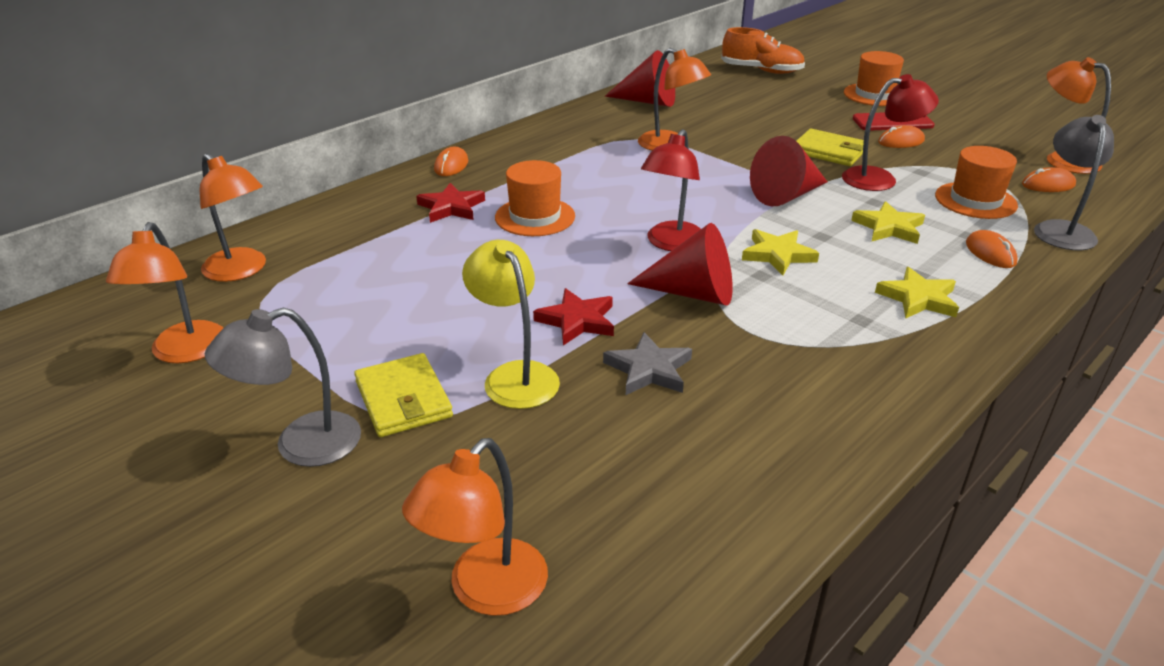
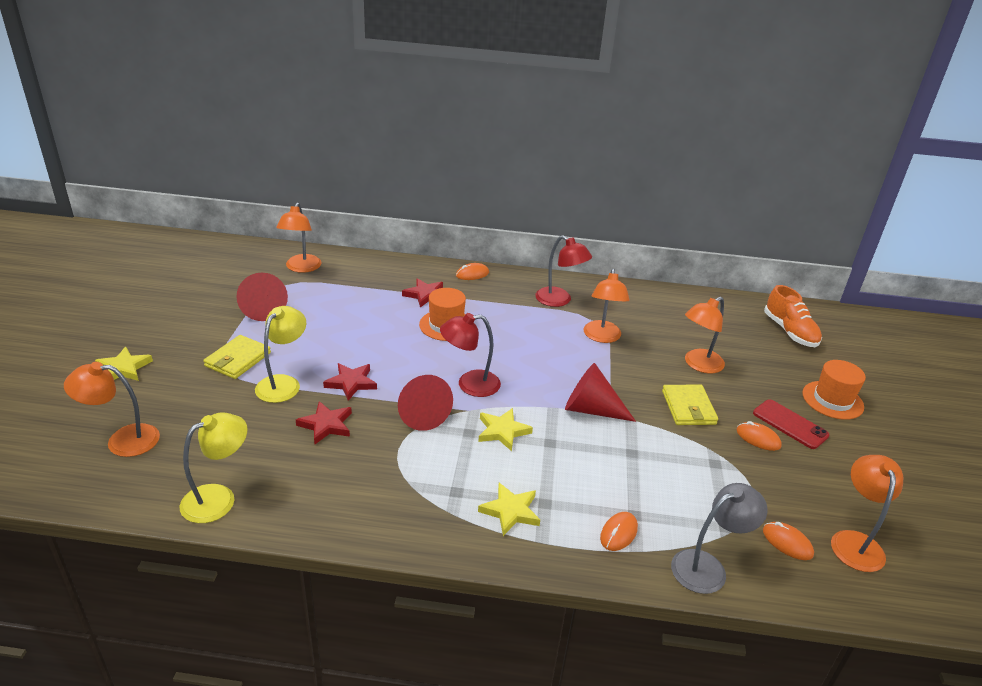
camera: 50 degrees right, 0 degrees up
orange lamp [106,222,223,363] -> orange lamp moved to [685,297,725,373]
grey lamp [205,308,361,467] -> none
grey star [603,332,692,395] -> red star [296,401,352,444]
red cone [605,50,675,107] -> red cone moved to [236,273,288,321]
red lamp [842,74,939,191] -> red lamp moved to [535,235,592,307]
yellow star [851,201,925,244] -> yellow star moved to [95,347,153,381]
orange hat [935,146,1018,219] -> none
none -> yellow lamp [180,412,247,523]

